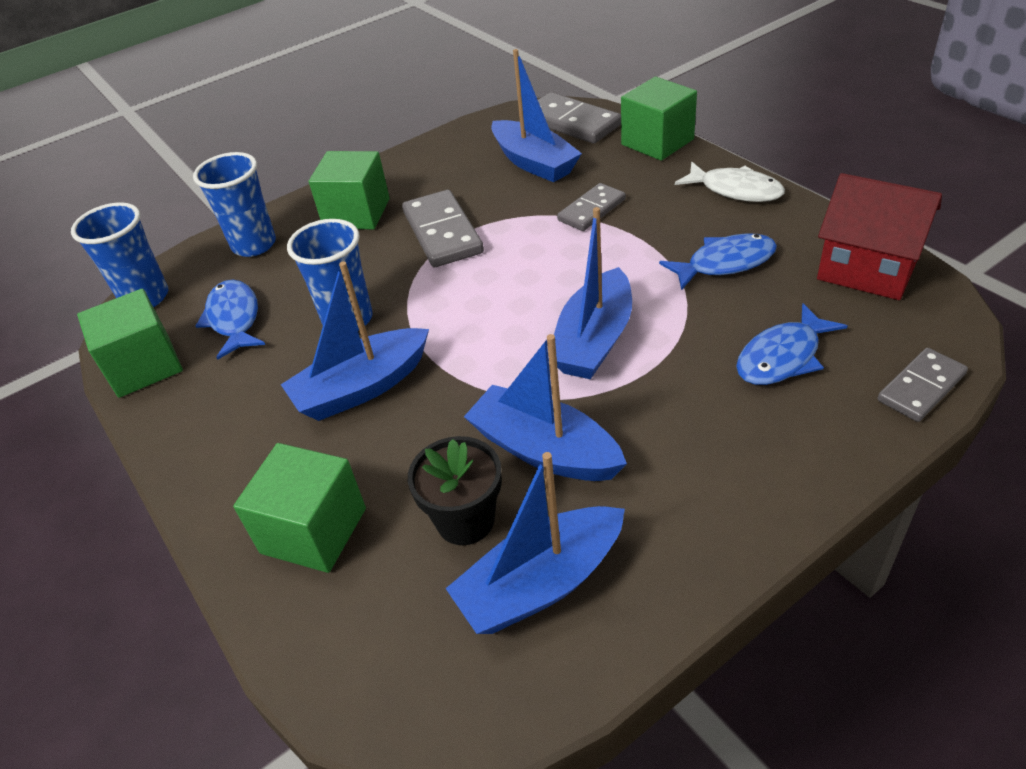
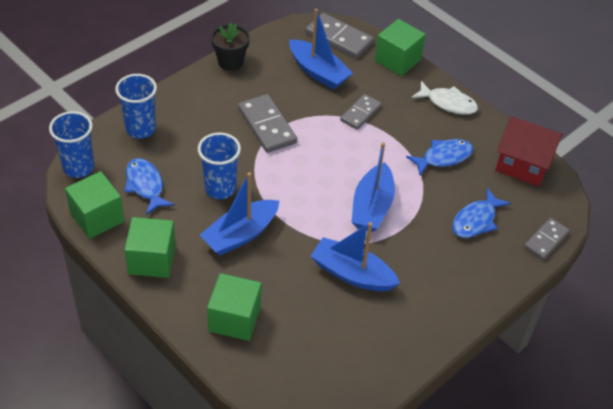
camera: 15 degrees left, 5 degrees up
green cube [309,151,390,230] -> green cube moved to [124,217,176,278]
black flower pot [408,436,502,545] -> black flower pot moved to [211,23,250,71]
blue boat [445,452,625,634] -> none

